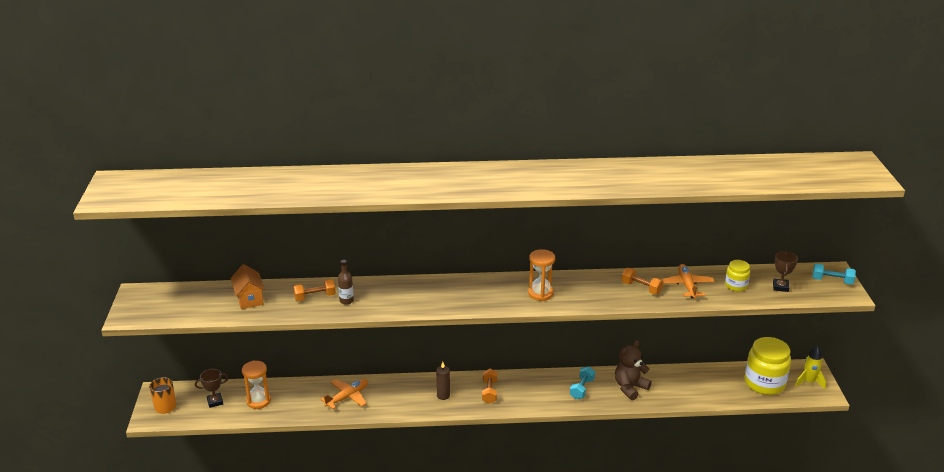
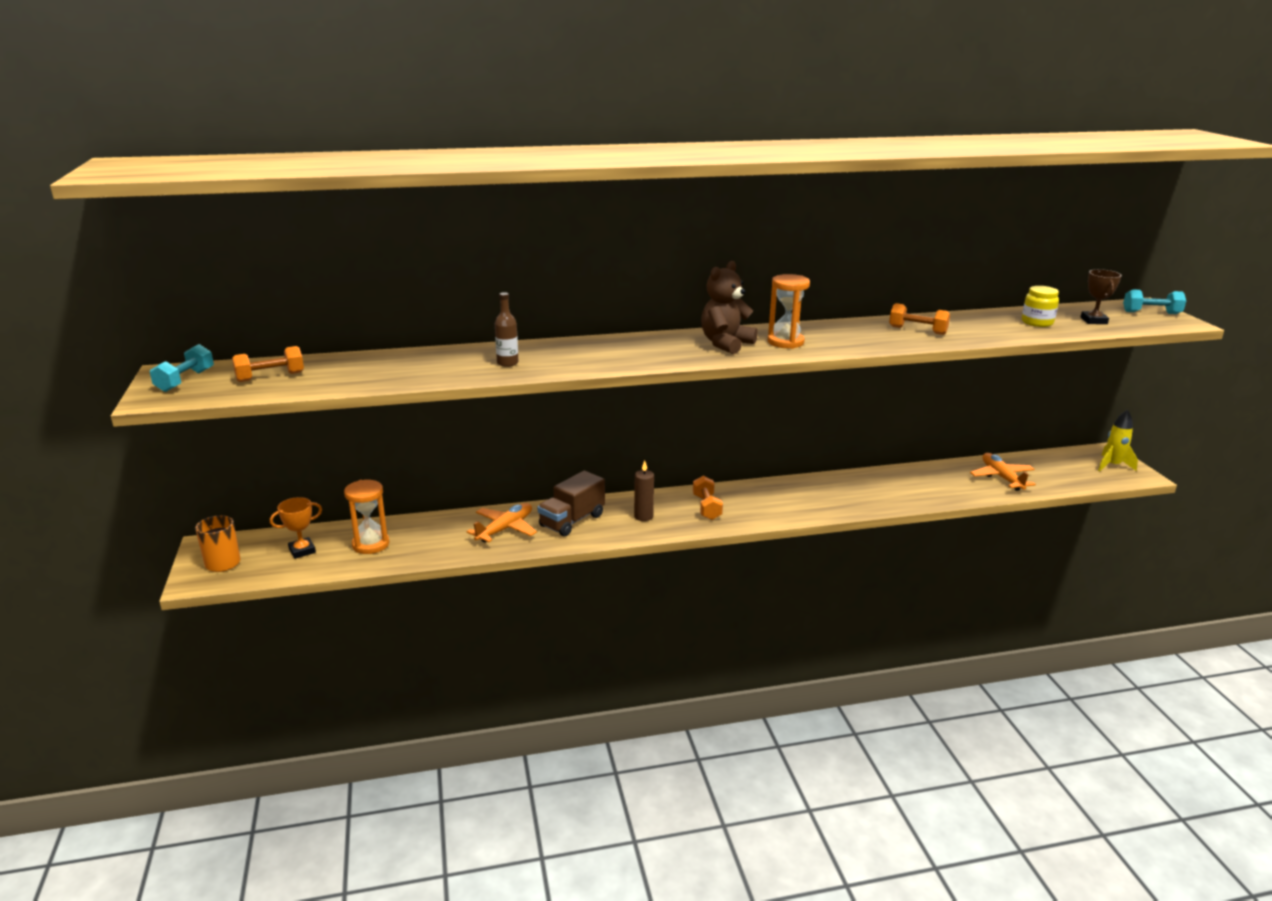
camera: 10 degrees left, 5 degrees down
brown trophy [195,369,228,408] -> orange trophy [270,497,322,559]
orange house [231,264,265,309] -> none
orange dumbbell [293,279,336,301] -> orange dumbbell moved to [232,346,304,382]
turquoise dumbbell [570,366,595,399] -> turquoise dumbbell moved to [150,344,214,392]
brown teddy bear [615,340,652,400] -> brown teddy bear moved to [701,261,758,354]
orange plane [661,264,715,299] -> orange plane moved to [970,453,1036,491]
yellow jar [744,337,791,395] -> none
none -> brown truck [538,471,605,537]

